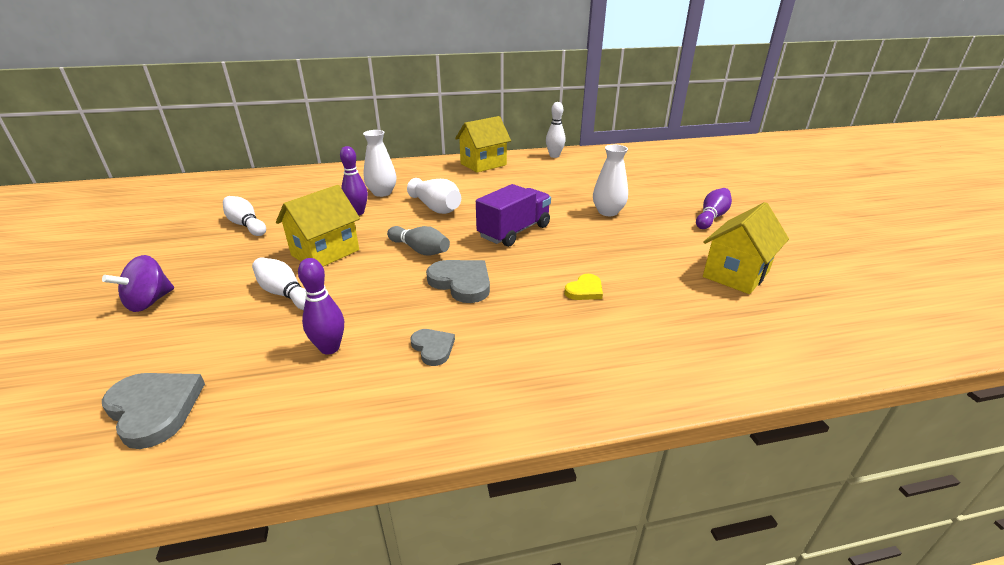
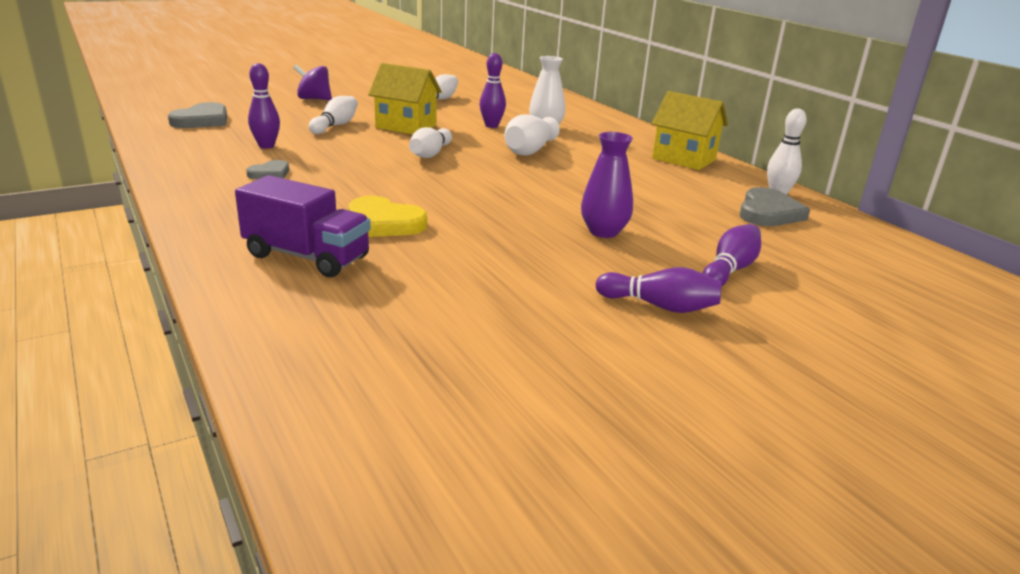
camera: 70 degrees right, 5 degrees down
grey bowling pin [387,226,450,255] -> white bowling pin [409,127,452,158]
grey heart [426,260,490,303] -> grey heart moved to [740,187,810,226]
purple truck [476,184,551,247] -> purple truck moved to [235,175,371,277]
yellow heart [564,274,603,300] -> yellow heart [348,196,427,237], size x1.69
white vase [593,145,628,216] -> purple vase [581,132,633,238]
yellow house [703,202,789,294] -> none
none -> purple bowling pin [702,224,761,287]

